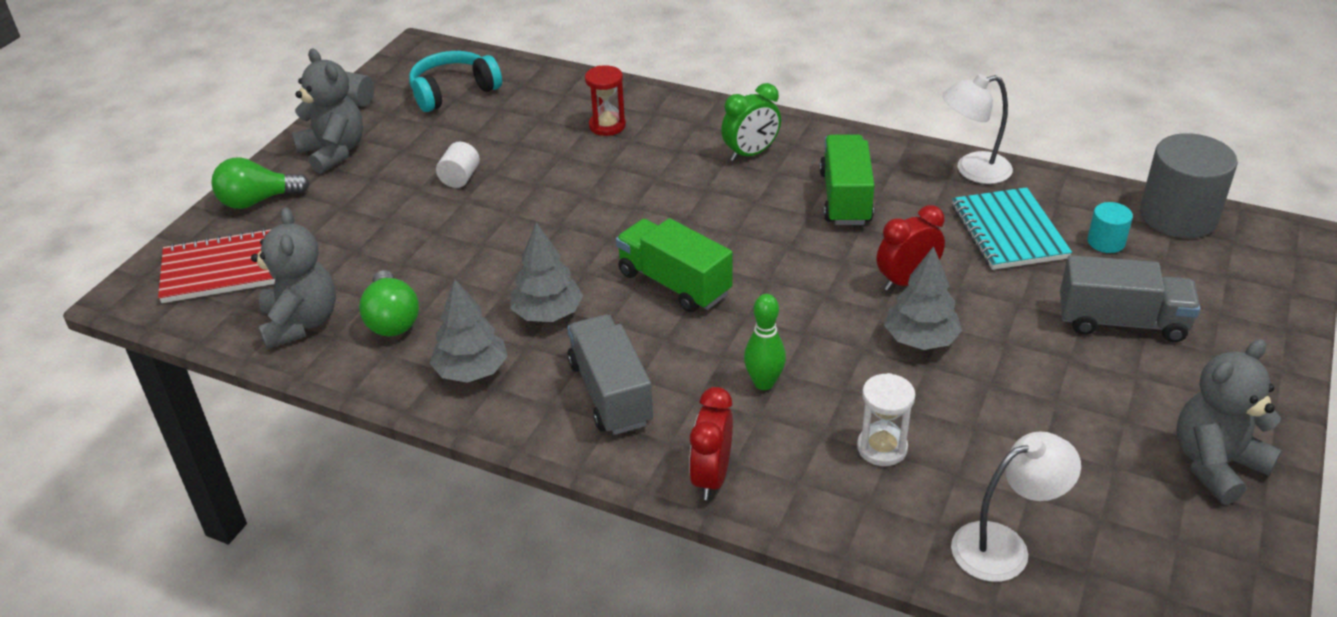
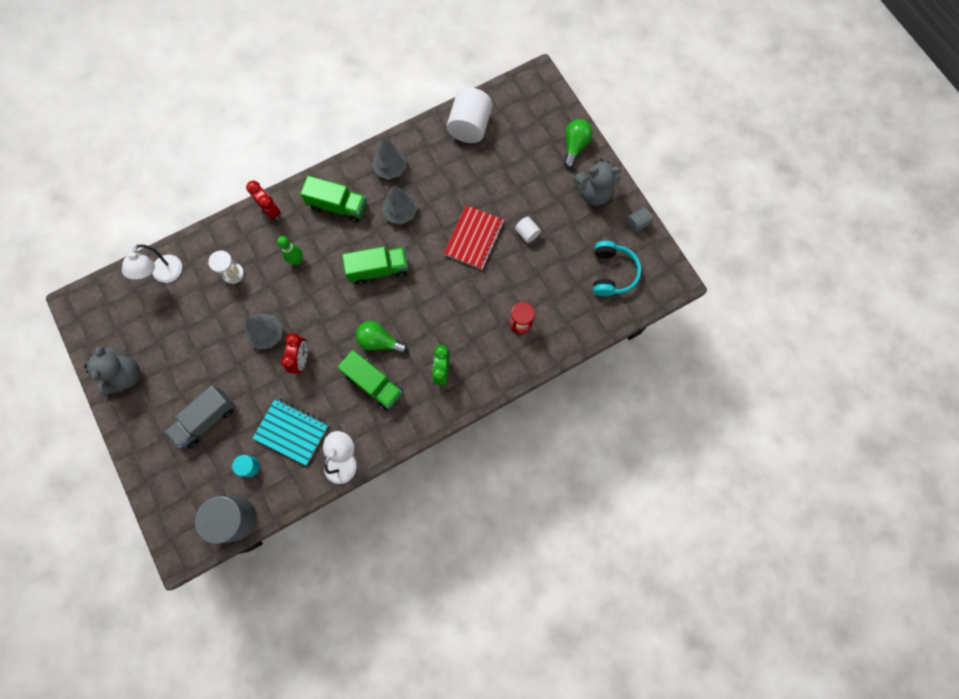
camera: 125 degrees right, 35 degrees up
red notebook [158,228,275,303] -> red notebook moved to [444,205,504,270]
grey teddy bear [251,207,336,349] -> white cylinder [447,87,492,143]
green light bulb [359,270,419,336] -> green light bulb moved to [356,321,407,354]
grey truck [567,315,653,435] -> green truck [300,176,367,223]

